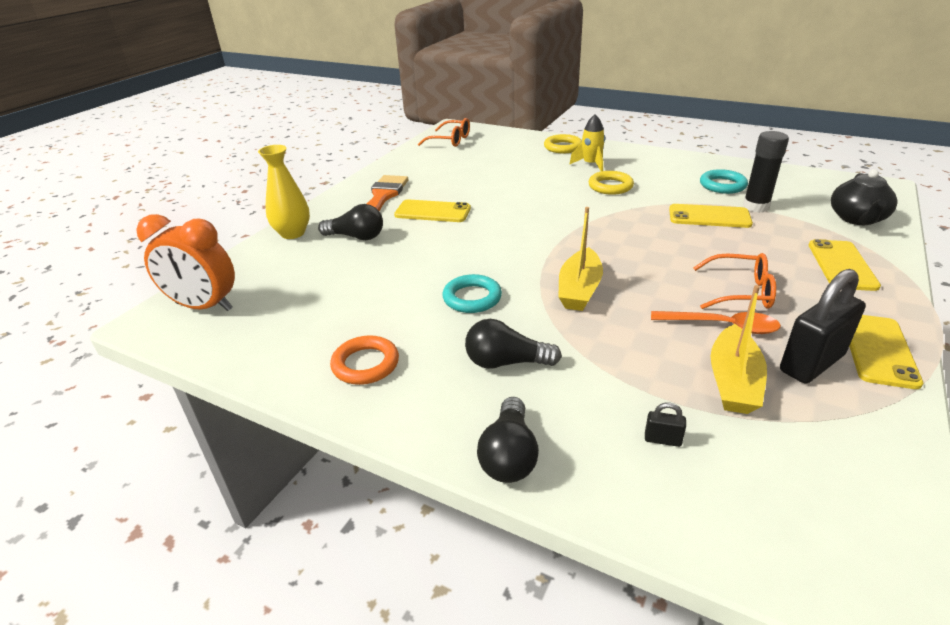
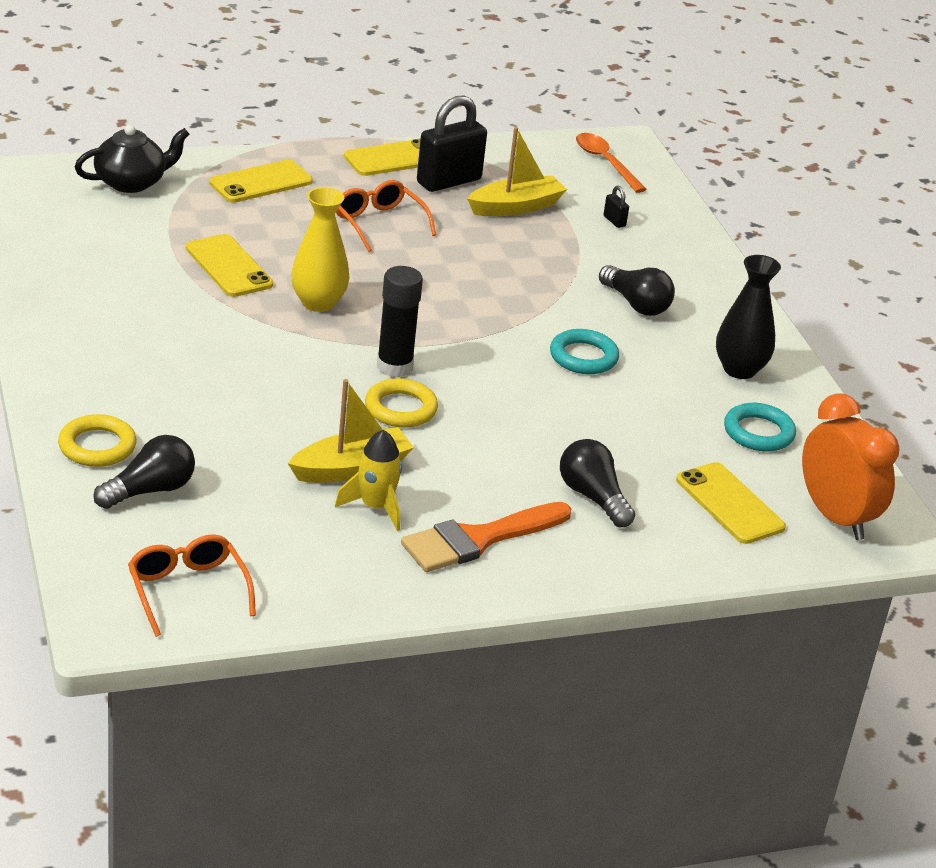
camera: 140 degrees left, 0 degrees up
yellow vase [258,145,310,239] -> yellow vase moved to [291,187,350,312]
orange ring [330,335,399,385] -> black vase [716,255,781,379]
yellow phone [394,199,471,222] -> yellow phone moved to [676,462,786,544]
black light bulb [477,397,539,483] -> black light bulb moved to [93,435,195,509]
yellow boat [558,207,603,311] -> yellow boat moved to [288,379,414,483]
yellow rocket [569,114,605,171] -> yellow rocket moved to [335,430,402,531]
yellow ring [588,171,634,195] -> yellow ring moved to [365,378,438,428]
orange spoon [651,311,781,334] -> orange spoon moved to [576,133,647,193]
turquoise ring [700,169,748,194] -> turquoise ring moved to [724,403,796,452]
black glue stick [743,131,789,213] -> black glue stick moved to [377,266,423,377]
black padlock [780,269,866,384] -> black padlock turned 45 degrees counterclockwise [417,96,487,192]

